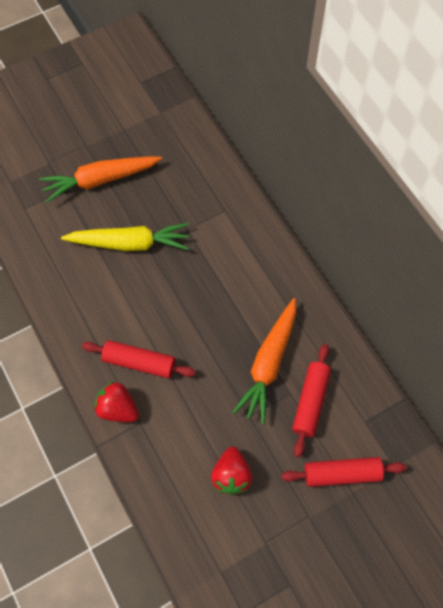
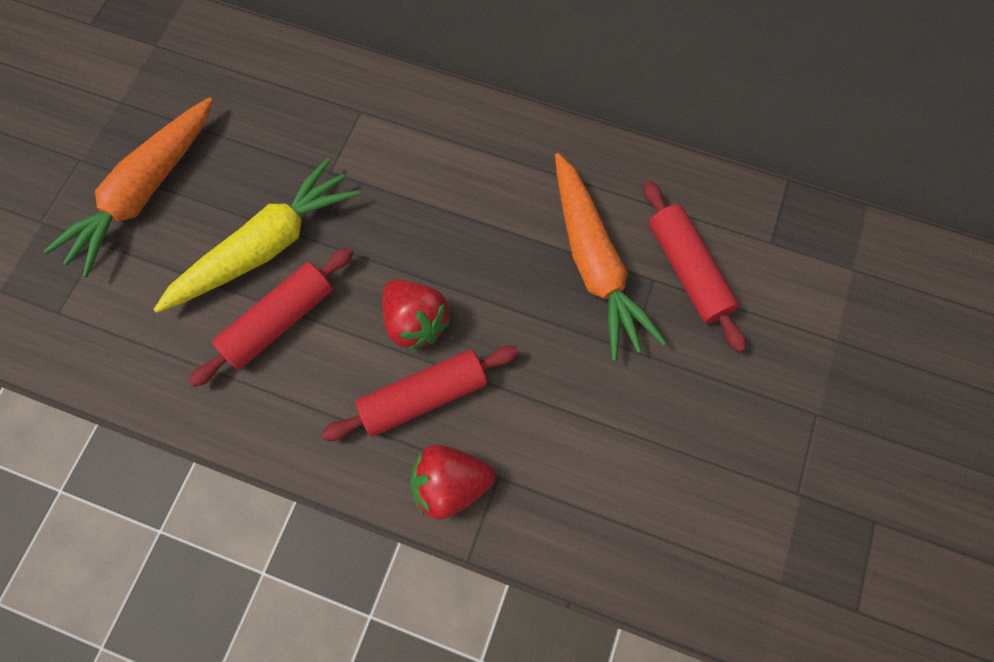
camera: 40 degrees left, 5 degrees up
red strawberry [211,447,253,495] -> red strawberry moved to [382,280,451,351]
red rolling pin [281,457,406,487] -> red rolling pin moved to [188,247,354,387]

